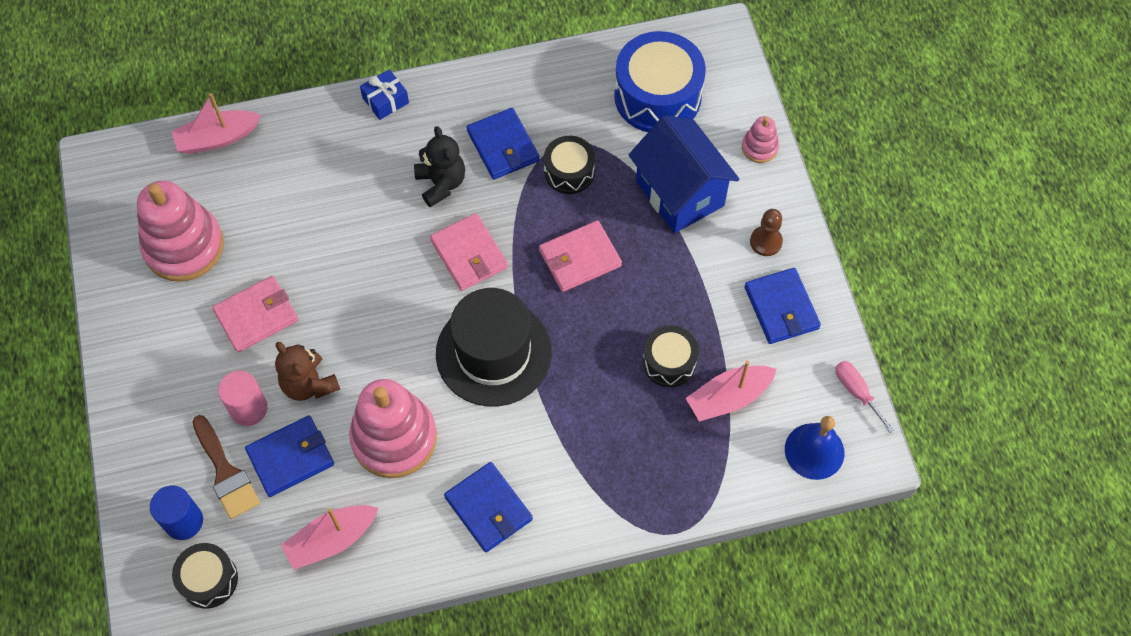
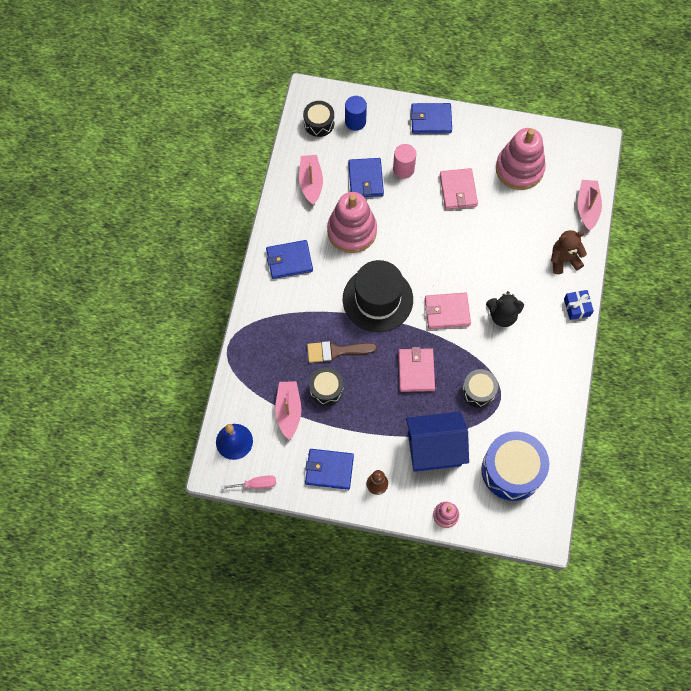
camera: 115 degrees right, 5 degrees up
brown brush [192,415,260,519] -> brown brush moved to [307,341,377,363]
brown teddy bear [275,342,340,401] -> brown teddy bear moved to [551,230,587,274]
blue wallet [467,108,540,180] -> blue wallet moved to [411,103,452,134]

